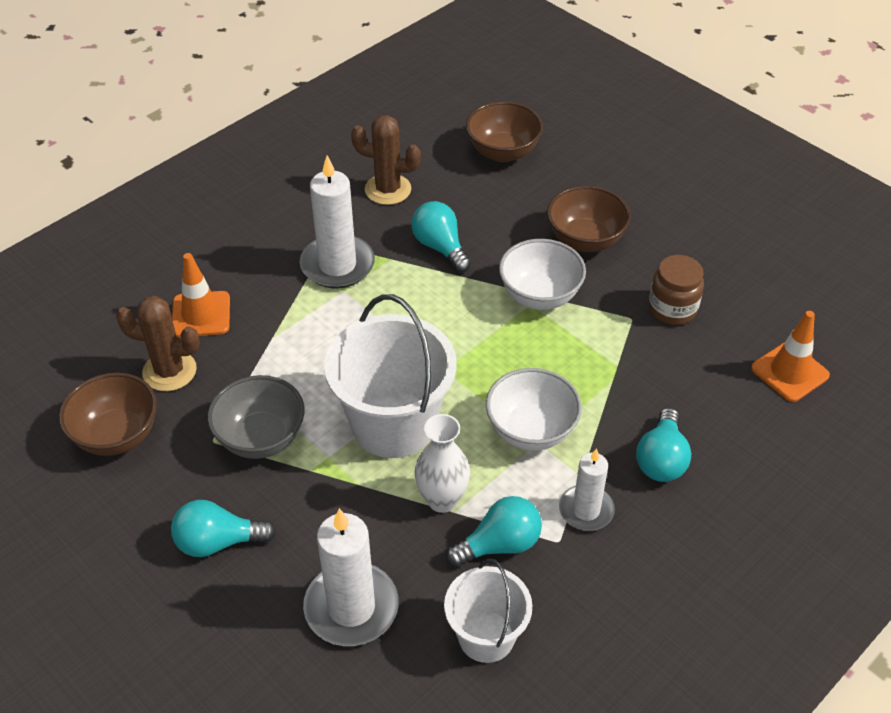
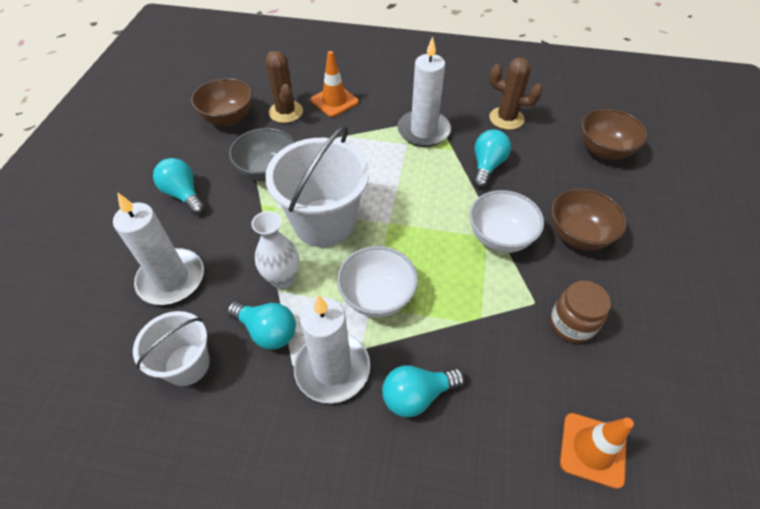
camera: 55 degrees right, 5 degrees up
brown cactus [351,115,421,205] -> brown cactus turned 45 degrees counterclockwise [489,57,542,130]
white candle [559,448,615,531] -> white candle [294,295,370,403], size x1.61

